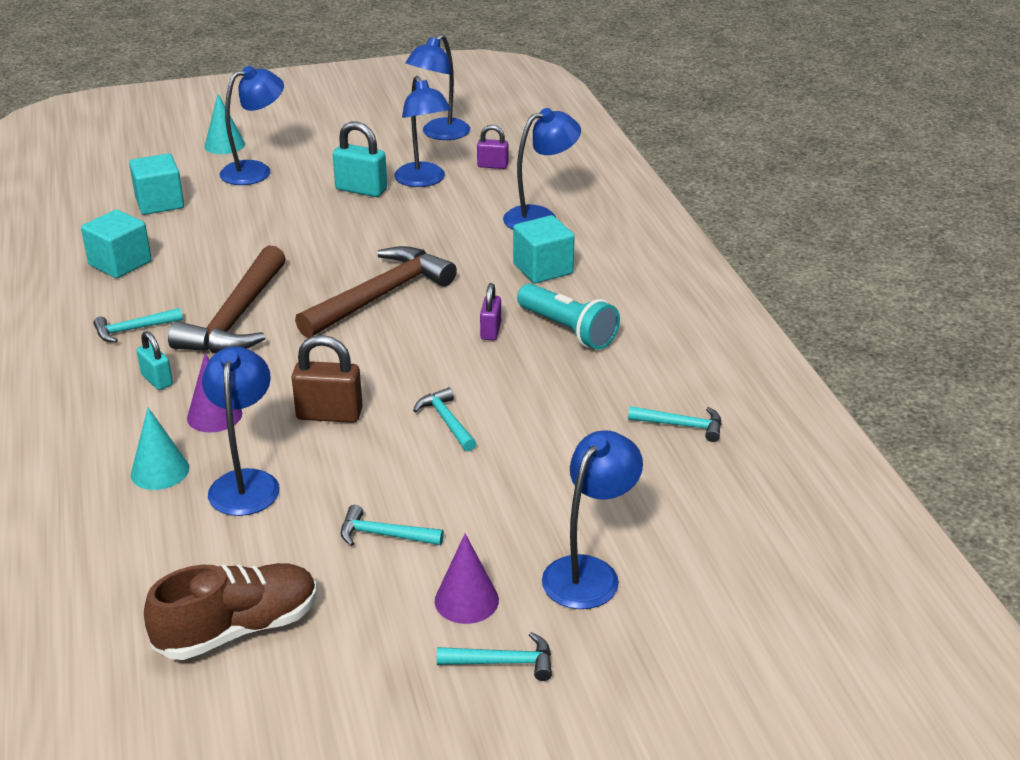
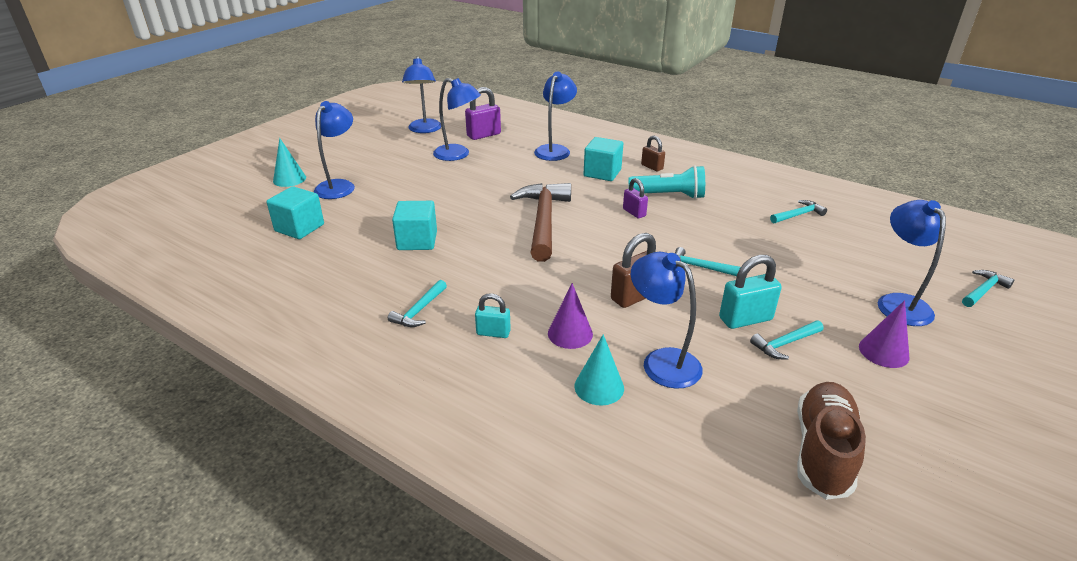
camera: 40 degrees left, 0 degrees up
turquoise cube [81,210,151,278] -> turquoise cube moved to [392,201,437,250]
brown hammer [168,245,286,354] -> none
turquoise padlock [333,121,387,197] -> turquoise padlock moved to [719,255,782,329]
turquoise hammer [437,632,552,681] -> turquoise hammer moved to [962,270,1014,307]
purple padlock [477,125,508,169] -> purple padlock [465,87,501,140], size x1.61
none -> brown padlock [641,135,665,171]

